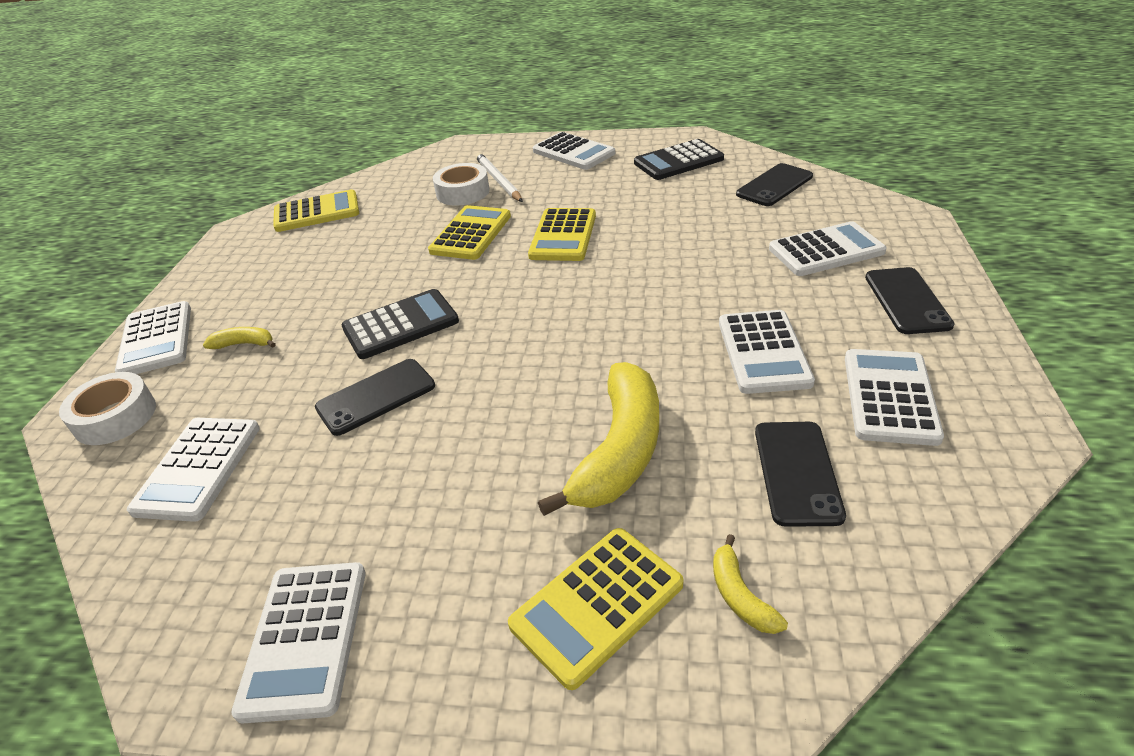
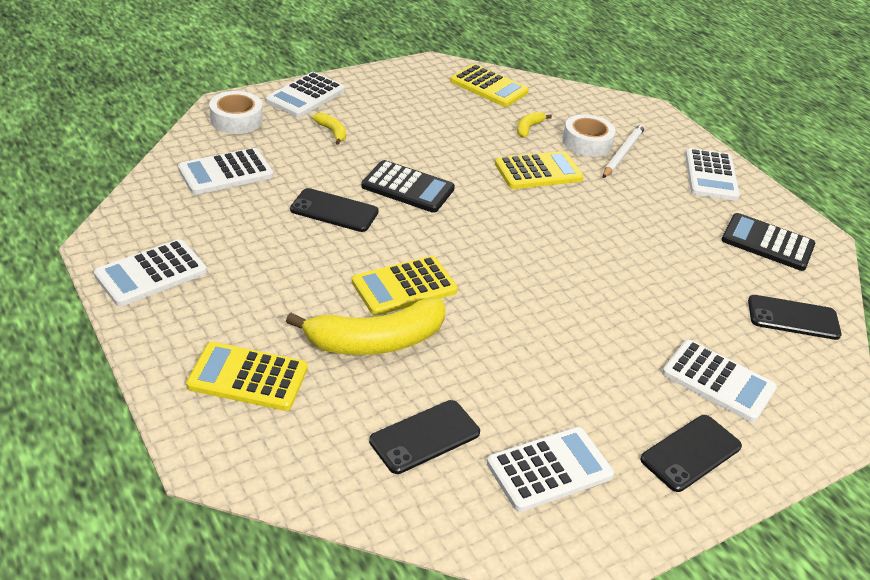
camera: 45 degrees right, 0 degrees up
yellow calculator [528,208,596,261] -> yellow calculator moved to [352,256,458,315]
yellow banana [713,534,788,634] -> yellow banana moved to [517,112,552,138]
white calculator [719,310,815,394] -> none

